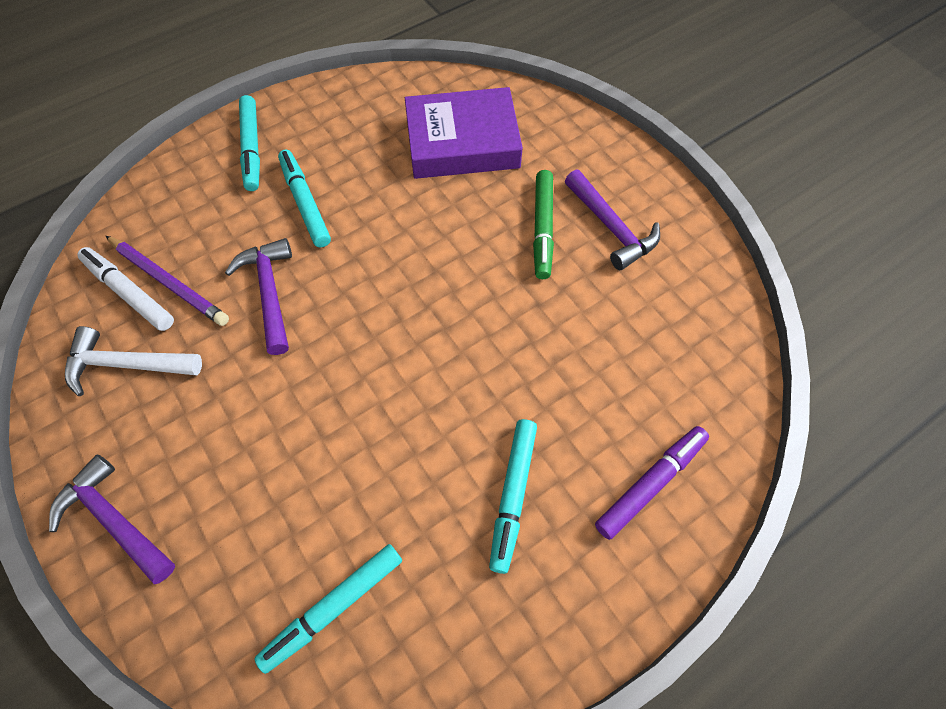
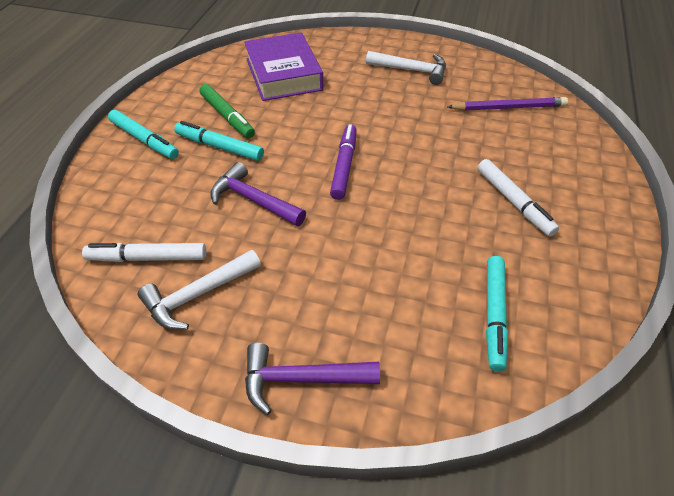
camera: 40 degrees left, 15 degrees down
purple pencil [106,236,229,326] -> purple pencil moved to [447,97,568,111]
purple book [405,87,523,179] -> purple book turned 60 degrees counterclockwise [244,33,324,101]
turquoise marker [489,419,537,574] -> white marker [478,159,559,237]
green marker [533,170,554,279] -> green marker moved to [200,84,255,138]
purple hammer [565,170,660,270] -> white hammer [366,51,446,85]
purple marker [595,426,709,540] -> purple marker moved to [330,124,357,200]

